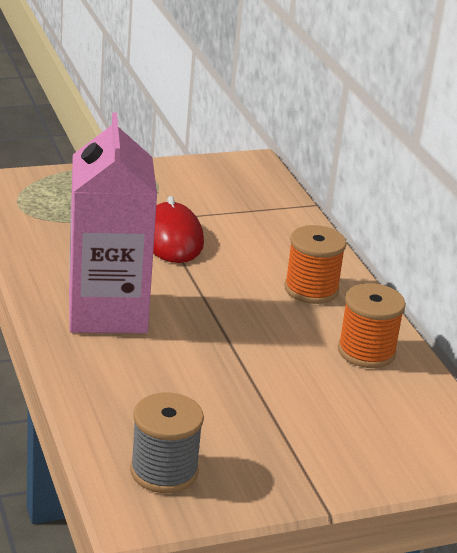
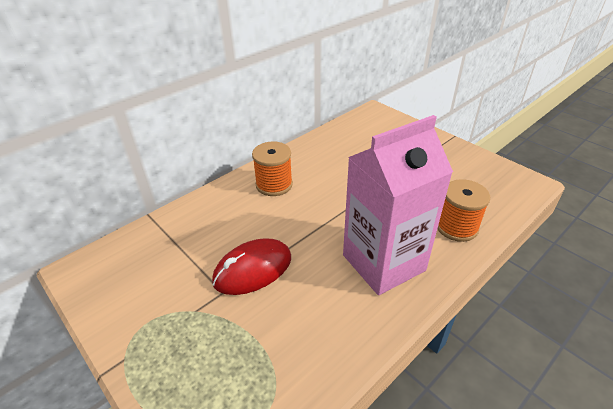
camera: 110 degrees left, 10 degrees up
grey spool [130,393,204,493] -> none
orange spool [338,283,406,368] -> orange spool moved to [437,179,490,242]

